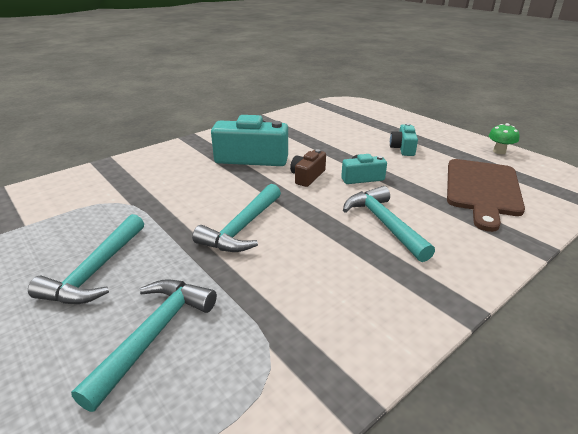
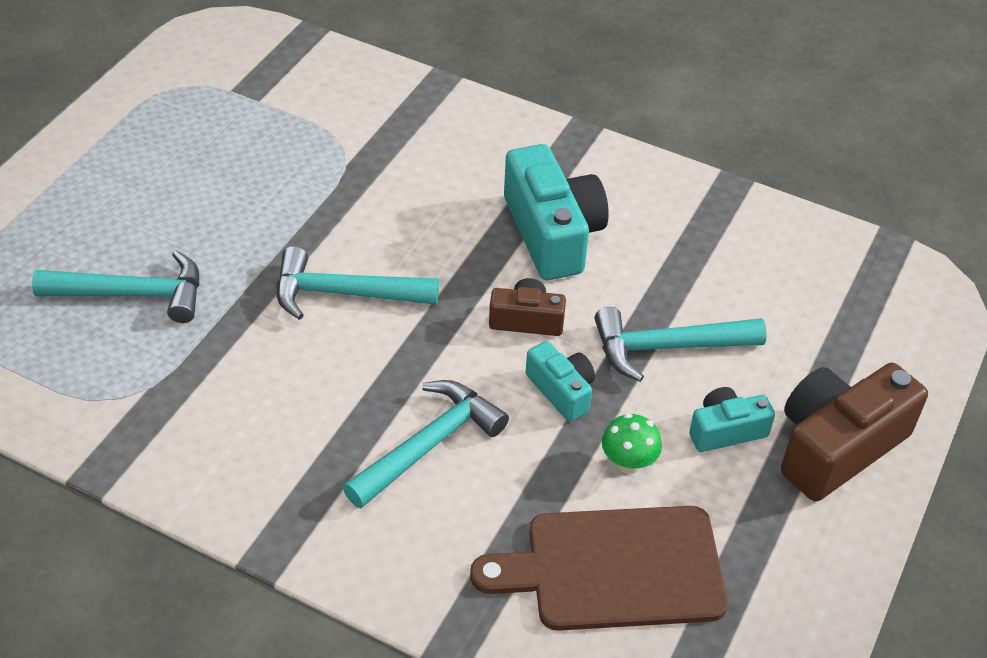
camera: 65 degrees right, 15 degrees up
turquoise hammer [28,214,144,304] -> turquoise hammer moved to [594,307,767,382]
green mushroom [488,123,520,154] -> green mushroom moved to [602,413,662,474]
none -> brown camera [781,363,928,502]

